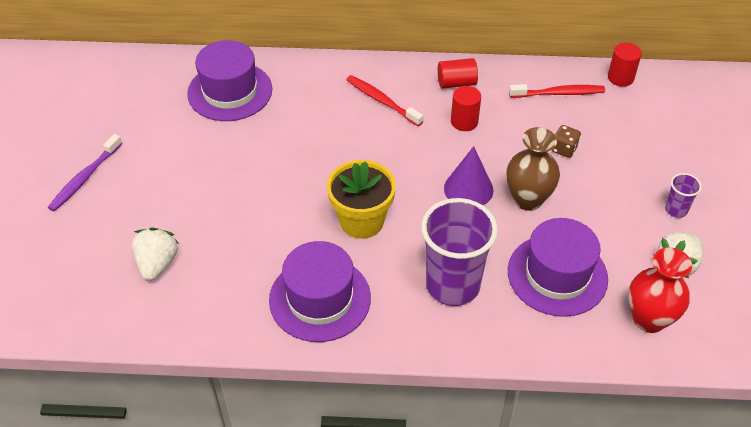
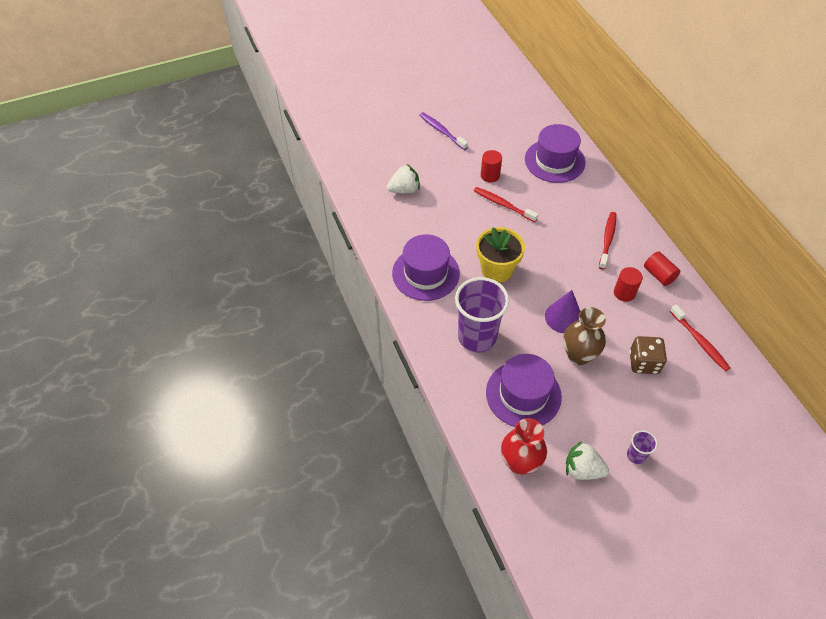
camera: 65 degrees right, 5 degrees up
purple toothbrush [48,134,122,211] -> purple toothbrush turned 45 degrees clockwise [419,112,468,150]
brown dice [552,125,581,158] -> brown dice [629,336,667,374], size x1.58
red cylinder [608,43,642,87] -> red cylinder moved to [481,150,502,183]
none -> red toothbrush [474,187,538,222]

